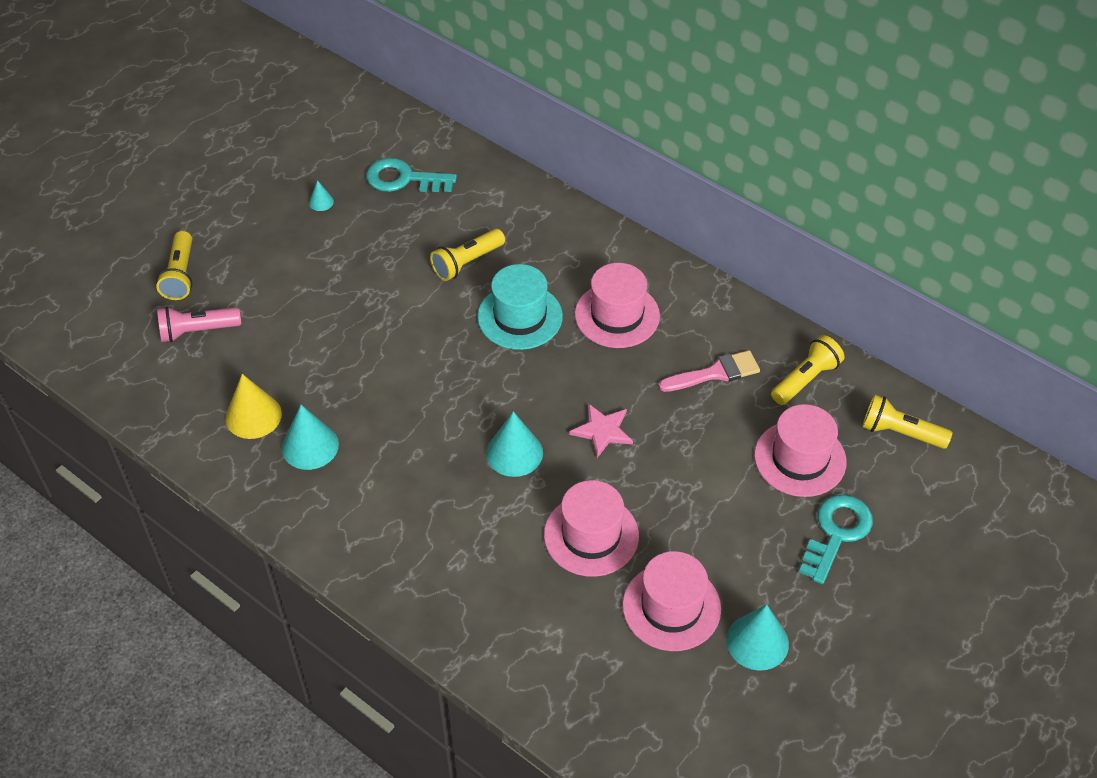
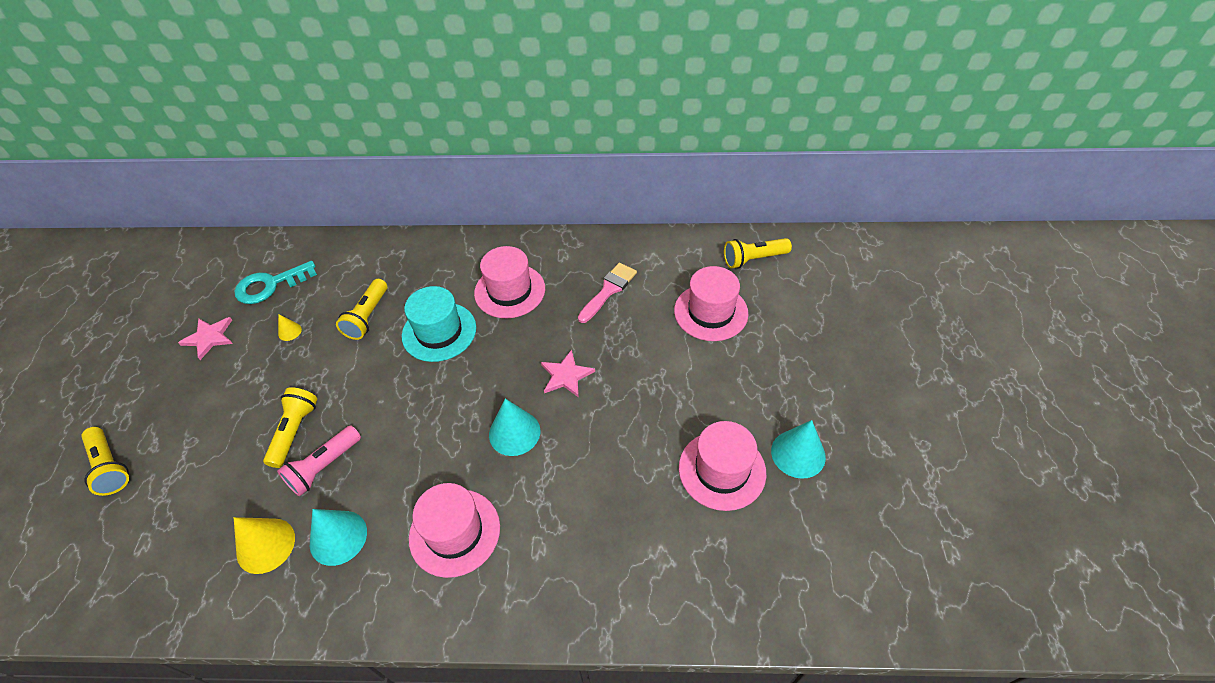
camera: 35 degrees left, 0 degrees up
pink flashlight [157,306,241,342] -> pink flashlight moved to [277,426,361,496]
turquoise cone [309,180,334,211] -> pink star [178,317,233,360]
pink hat [544,480,639,577] -> pink hat moved to [409,483,500,578]
yellow flashlight [771,335,844,405] -> yellow flashlight moved to [263,387,318,468]
turquoise key [799,495,873,584] -> none
none -> yellow cone [278,314,302,341]

